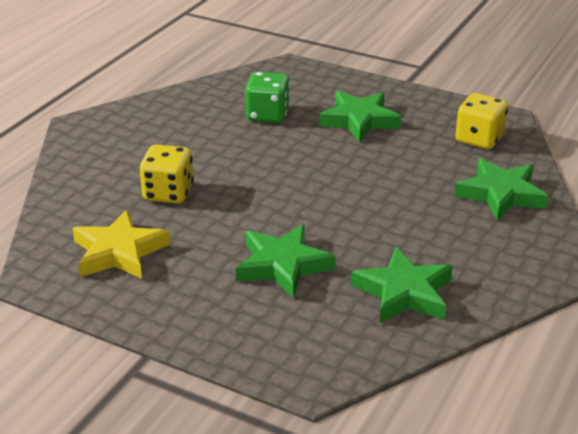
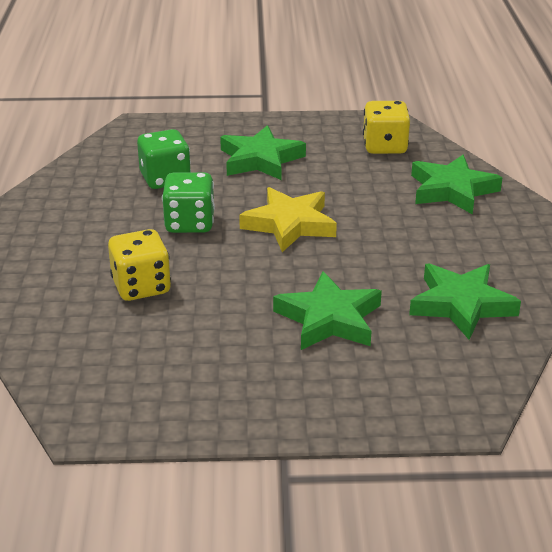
camera: 30 degrees left, 0 degrees up
yellow star [73,210,170,279] -> yellow star moved to [239,187,337,252]
none -> green dice [162,172,215,233]

